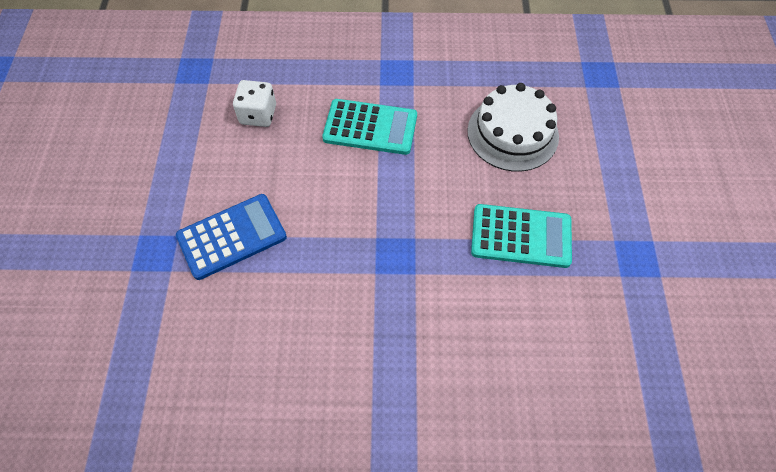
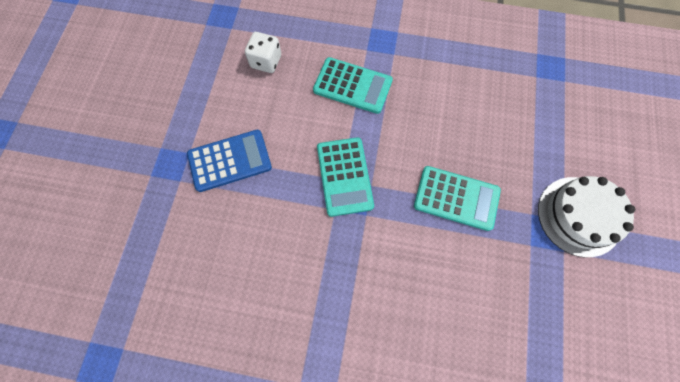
camera: 10 degrees right, 10 degrees up
white cake [467,83,559,172] -> white cake moved to [538,176,635,257]
none -> turquoise calculator [317,137,374,217]

